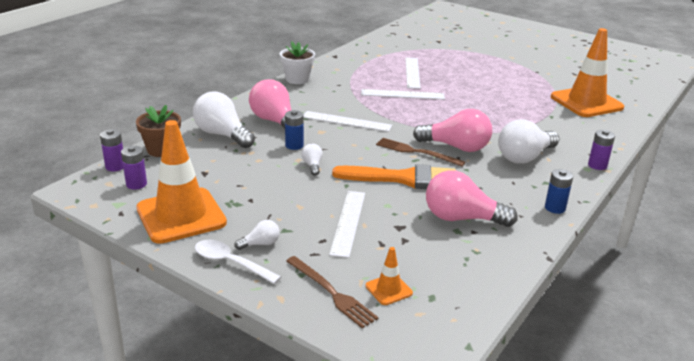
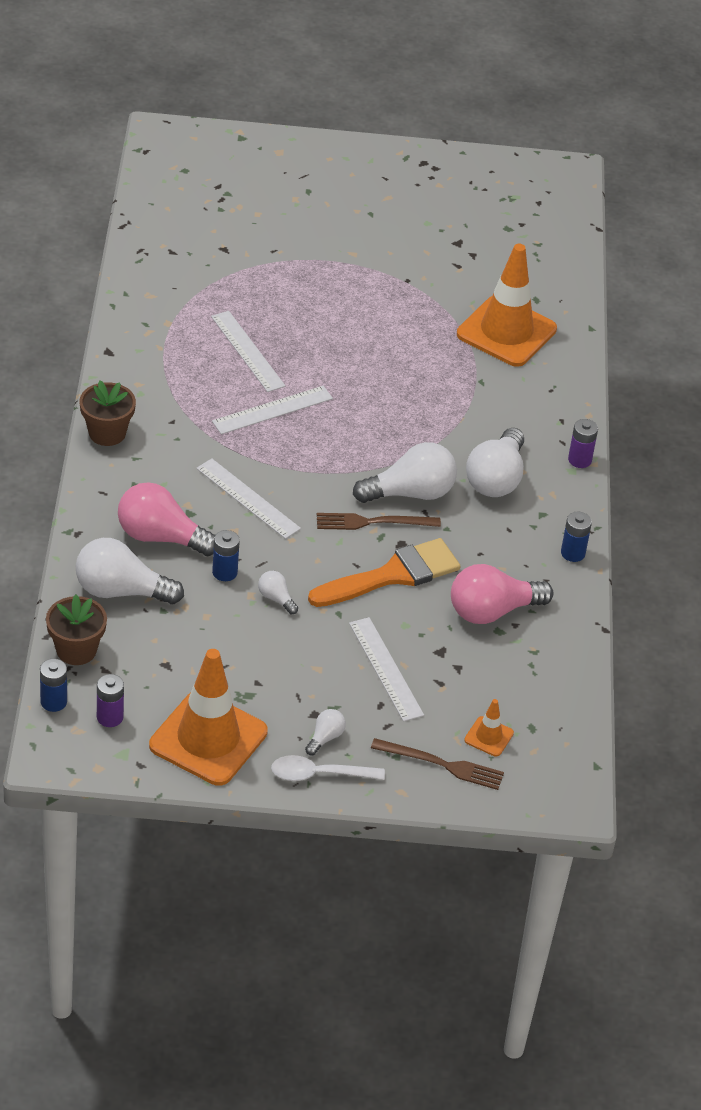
camera: 35 degrees left, 15 degrees up
purple battery [100,129,123,171] -> blue battery [40,659,67,712]
white flower pot [280,42,315,84] -> brown flower pot [80,380,136,446]
white ruler [304,111,392,132] -> white ruler turned 60 degrees clockwise [196,458,301,539]
pink light bulb [413,109,492,152] -> white light bulb [353,442,457,503]

